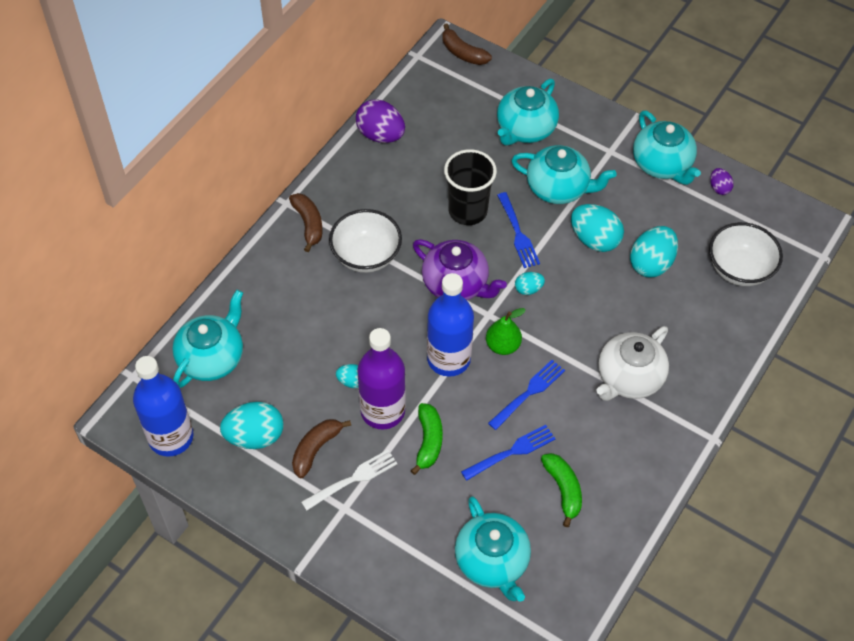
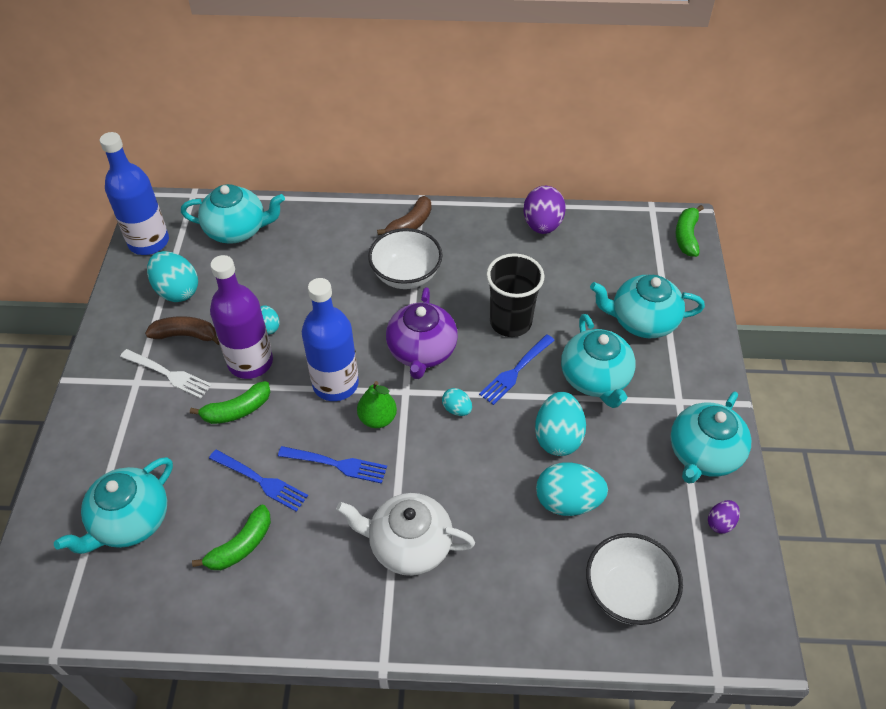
camera: 60 degrees right, 5 degrees down
brown banana [442,24,492,65] -> green banana [675,205,704,257]

